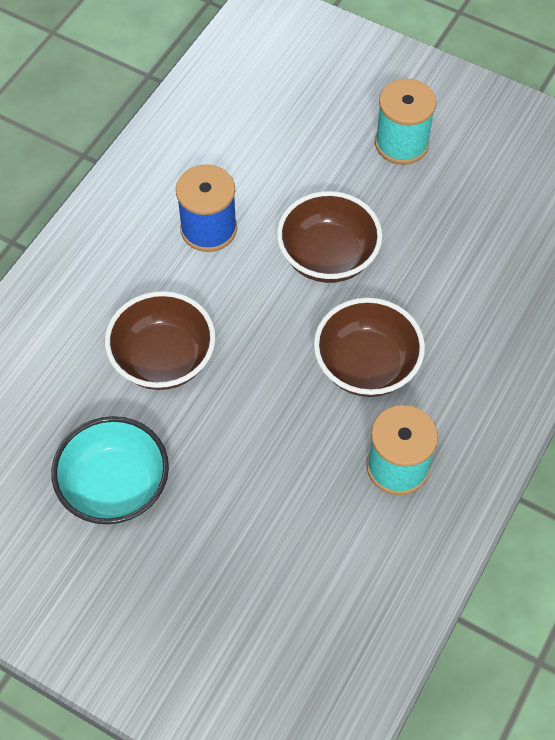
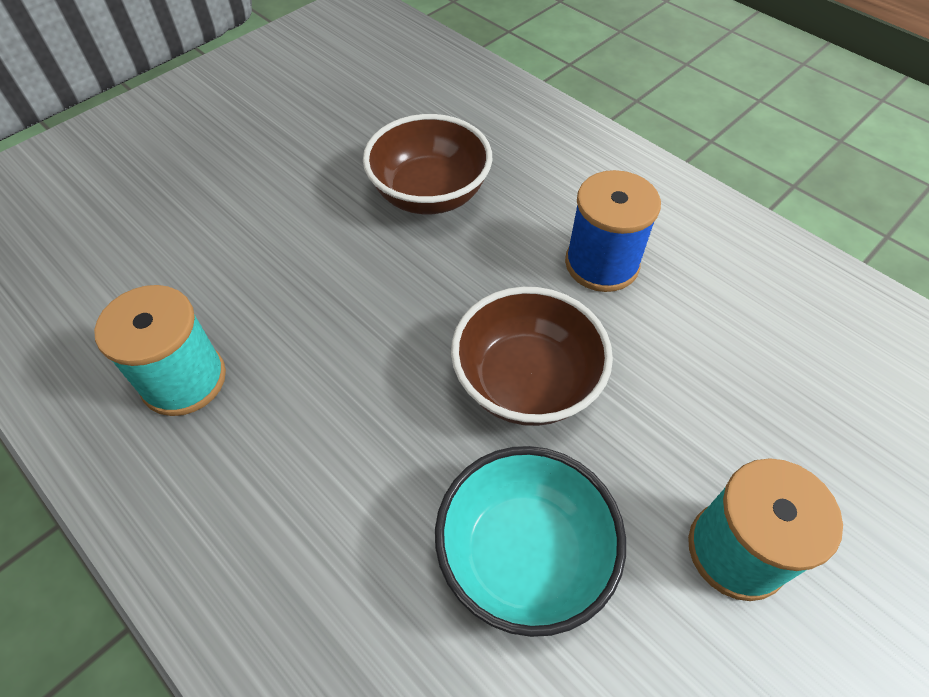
camera: 105 degrees right, 5 degrees down
turquoise bowl [51,416,169,525] -> turquoise bowl moved to [435,446,626,637]
brown bowl [314,298,425,397] -> none

